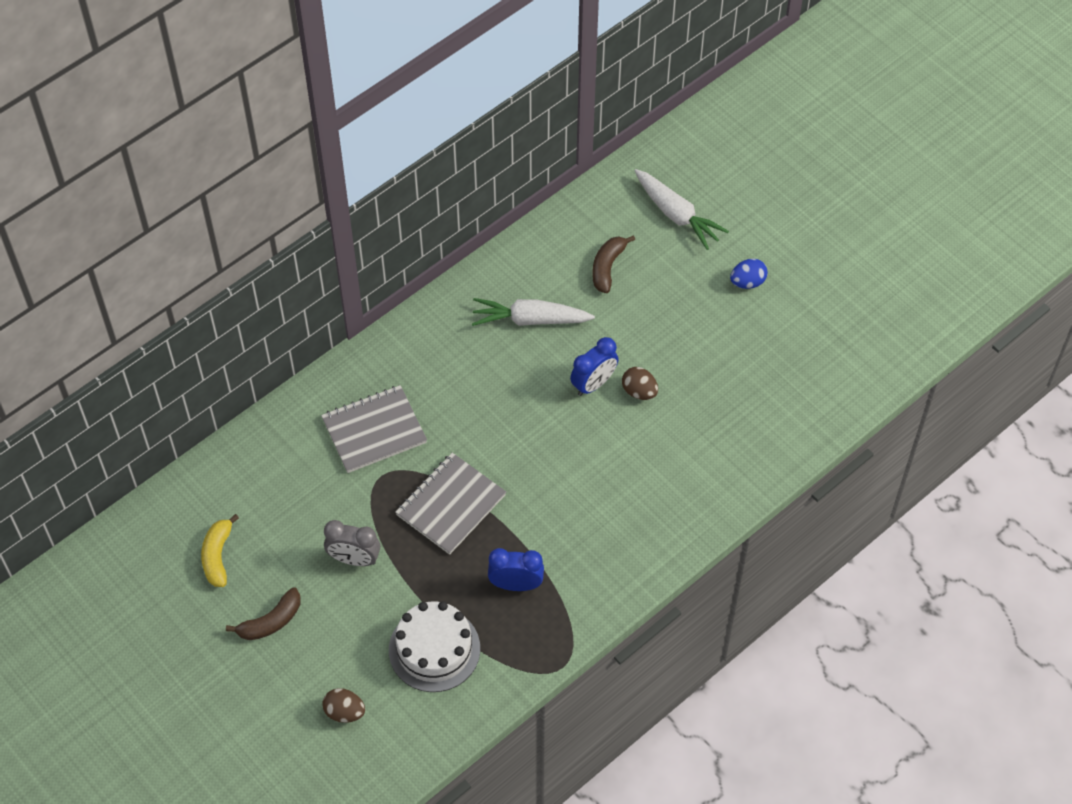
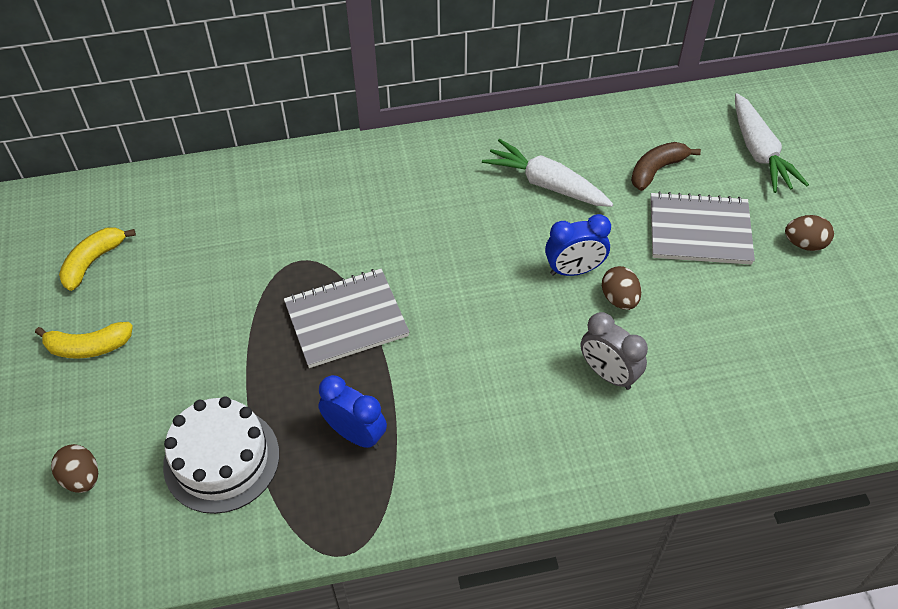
camera: 30 degrees right, 5 degrees down
brown banana [226,587,301,640] -> yellow banana [35,322,133,359]
grey notebook [321,385,427,473] -> grey notebook moved to [650,191,755,265]
grey clock [324,520,380,566] -> grey clock moved to [581,312,648,390]
blue egg [730,259,768,289] -> brown egg [785,215,834,251]

